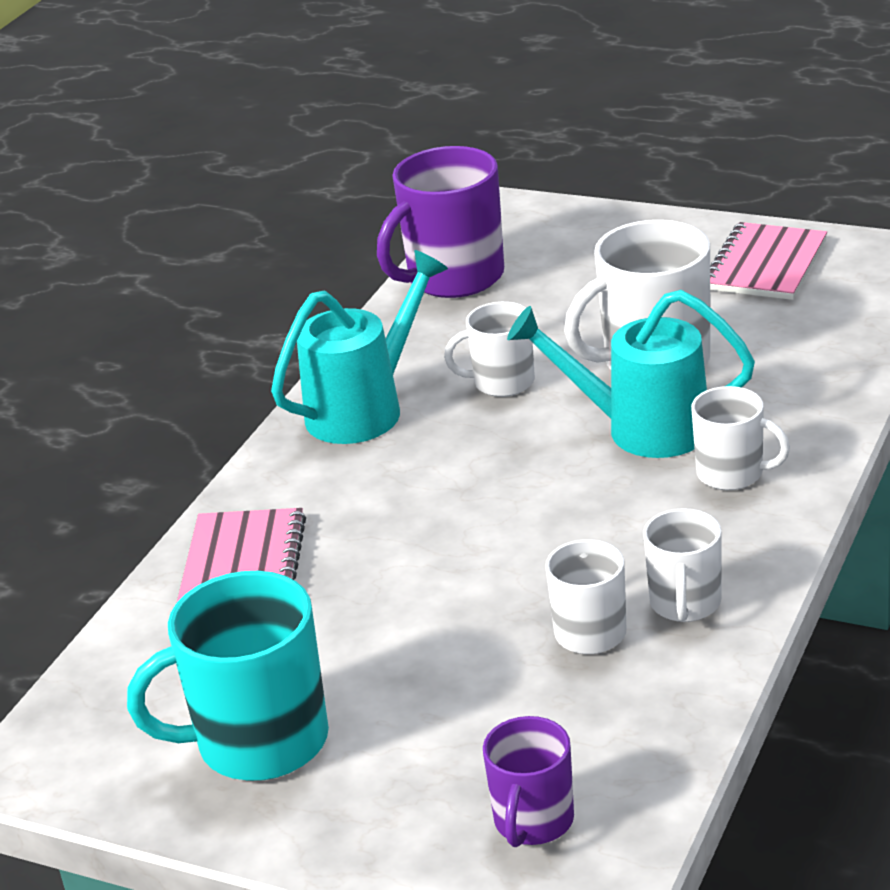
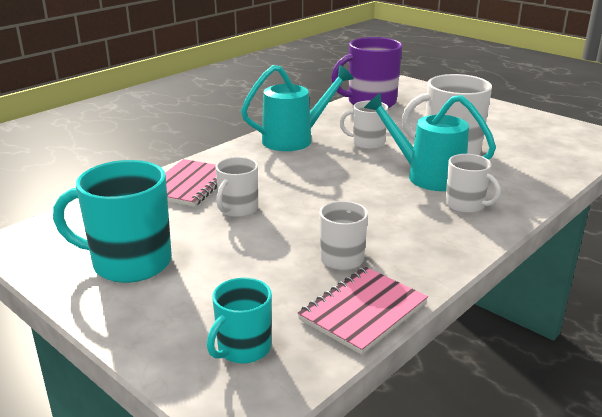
camera: 15 degrees right, 5 degrees down
purple mug [483,716,574,847] -> turquoise mug [207,278,272,364]
white mug [643,508,722,622] -> white mug moved to [216,157,258,217]
pink notebook [710,222,827,300] -> pink notebook moved to [298,267,428,355]

